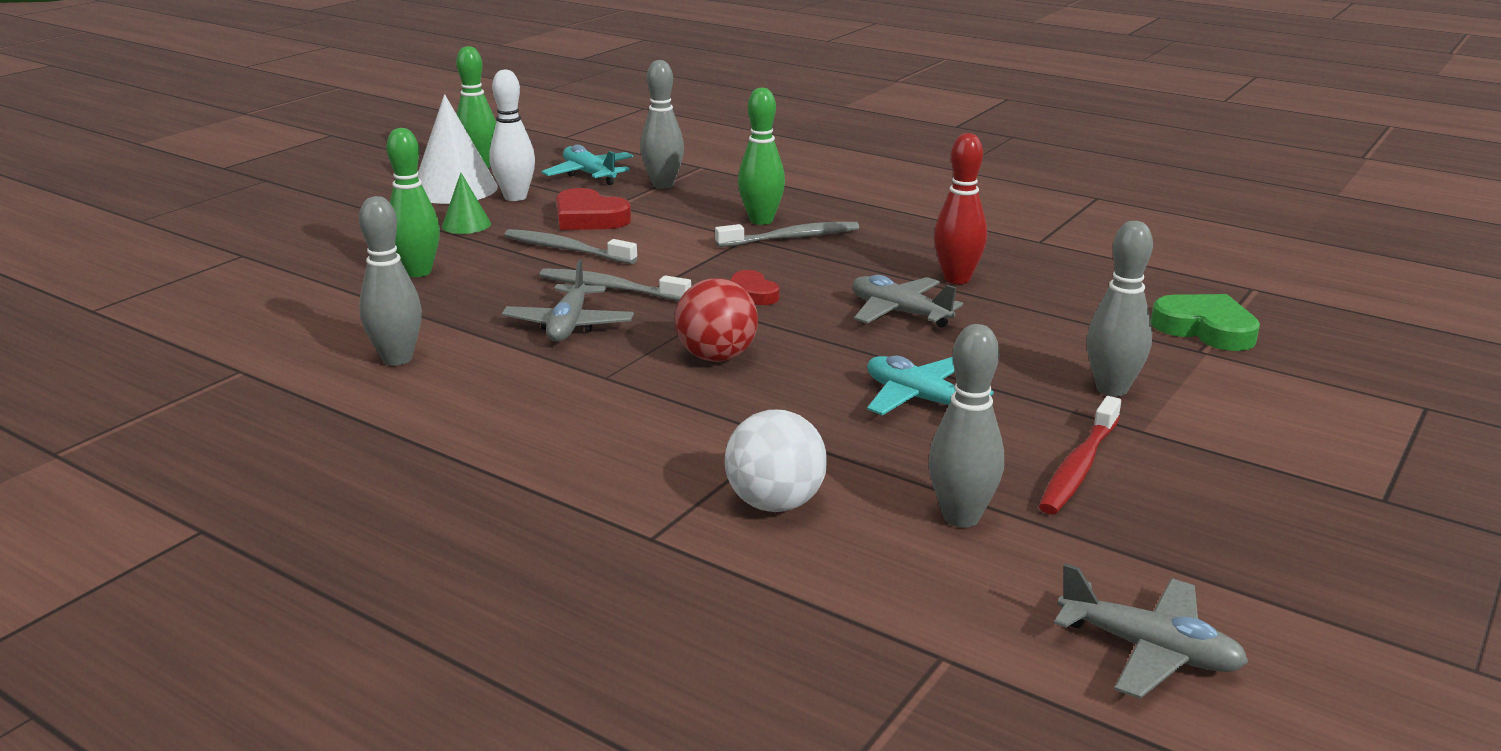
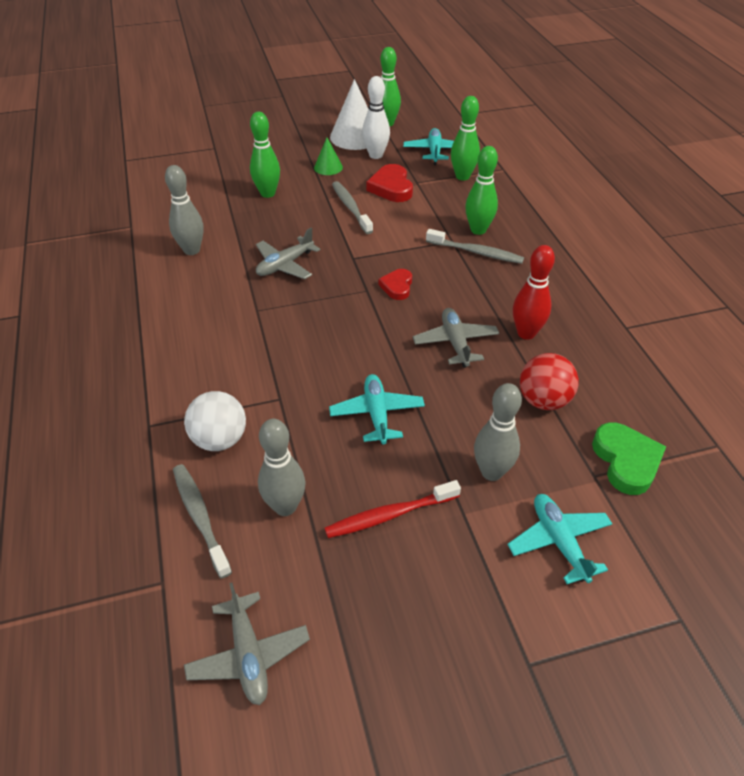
camera: 40 degrees right, 20 degrees up
grey toothbrush [540,268,691,301] -> grey toothbrush moved to [173,464,232,579]
grey bowling pin [640,60,684,189] -> green bowling pin [451,96,480,180]
red ball [675,278,758,362] -> red ball moved to [520,353,579,410]
none -> turquoise plane [507,494,612,584]

